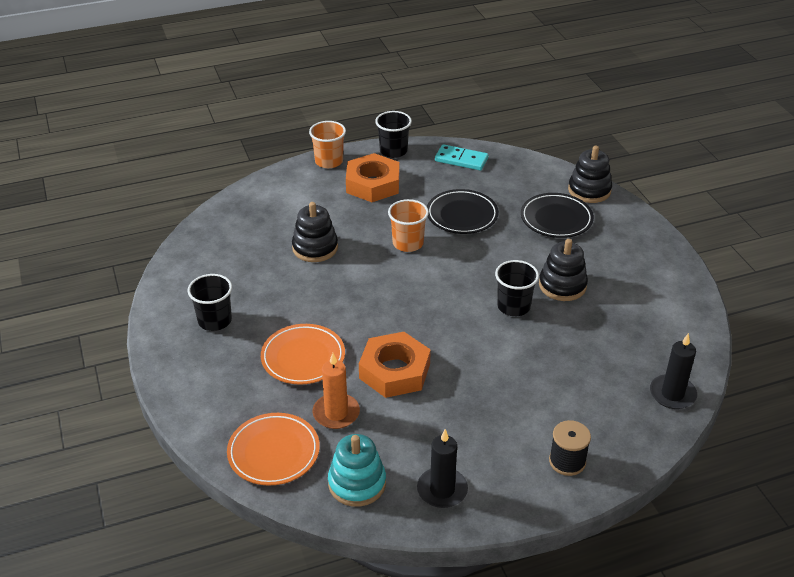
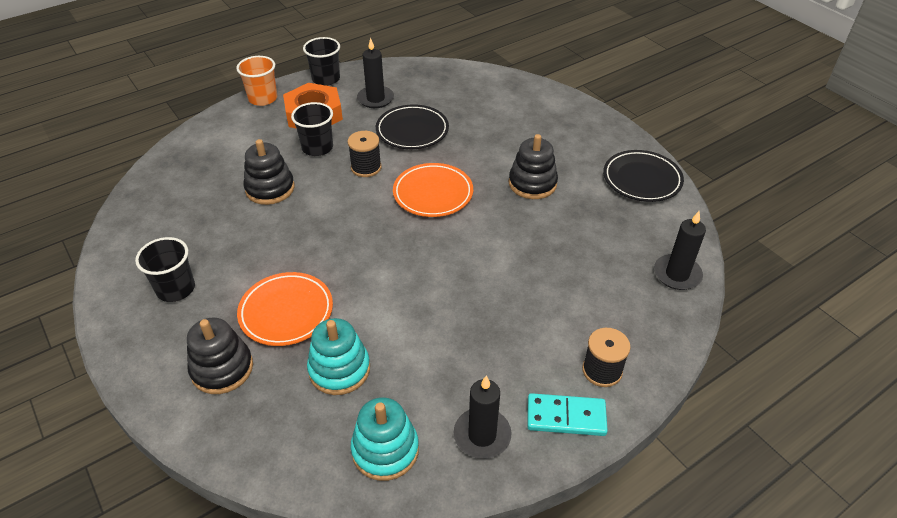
camera: 15 degrees left, 5 degrees up
orange plate [227,413,320,486] -> orange plate moved to [393,163,473,217]
orange candle [312,353,360,429] -> turquoise stacking toy [307,318,370,395]
orange nut [359,332,431,398] -> none
orange cup [388,199,429,252] -> black spool [348,131,382,177]
turquoise domino [435,144,488,171] -> turquoise domino moved to [527,393,608,436]
black cup [495,260,539,316] -> black cup moved to [291,102,333,156]
black plate [521,193,594,238] -> black plate moved to [603,150,684,202]
black stacking toy [568,146,612,203] -> black stacking toy moved to [187,318,253,394]
none -> black candle [357,38,394,108]

